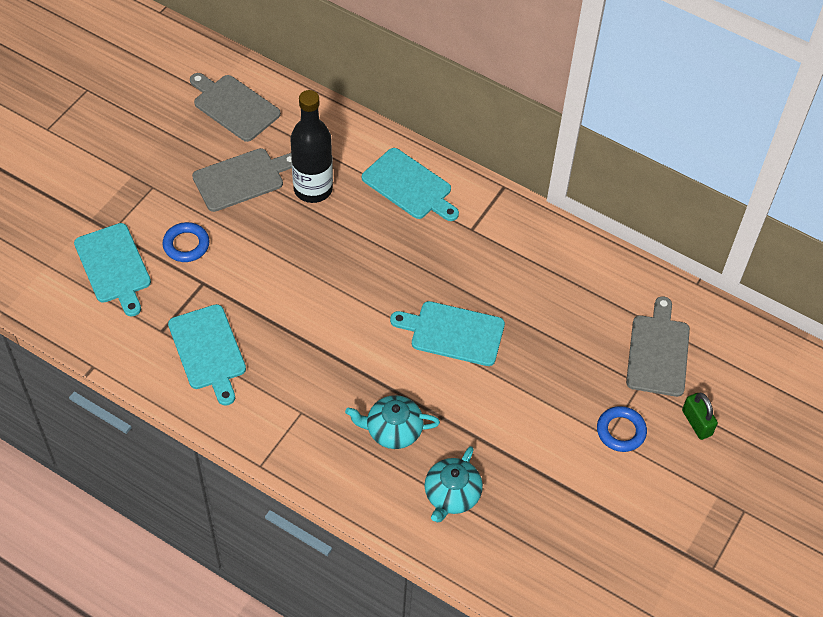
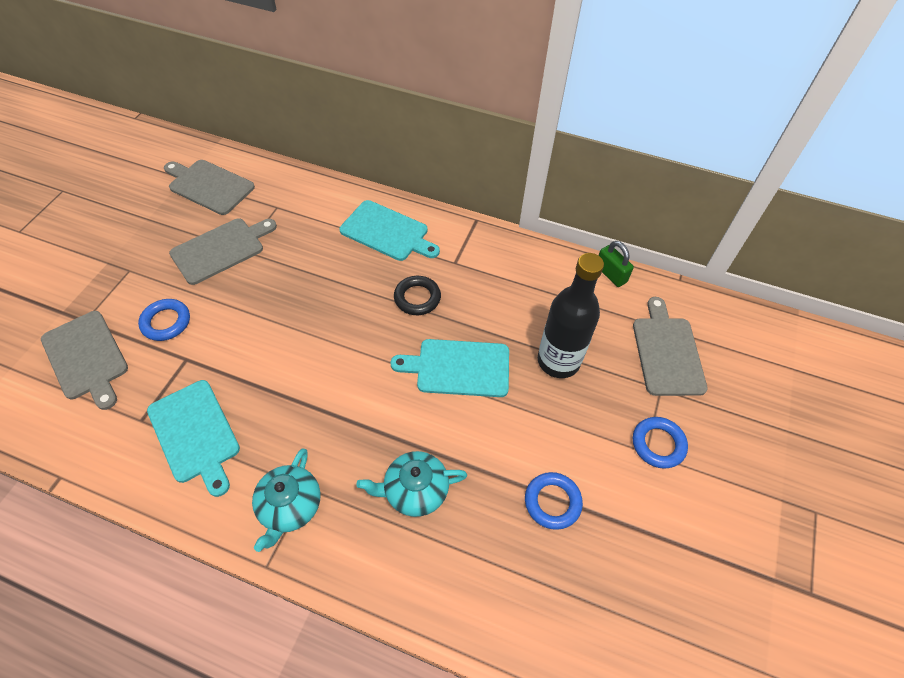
camera: 10 degrees left, 0 degrees up
turquoise cutting board [74,223,151,317] -> grey cutting board [41,311,128,410]
black bottle [290,90,333,203] -> black bottle moved to [538,253,604,378]
turquoise teapot [424,446,483,522] -> turquoise teapot moved to [252,448,320,552]
green padlock [682,393,718,440] -> green padlock moved to [598,241,634,287]
none -> black ring [394,276,441,315]
none -> blue ring [525,472,583,530]

